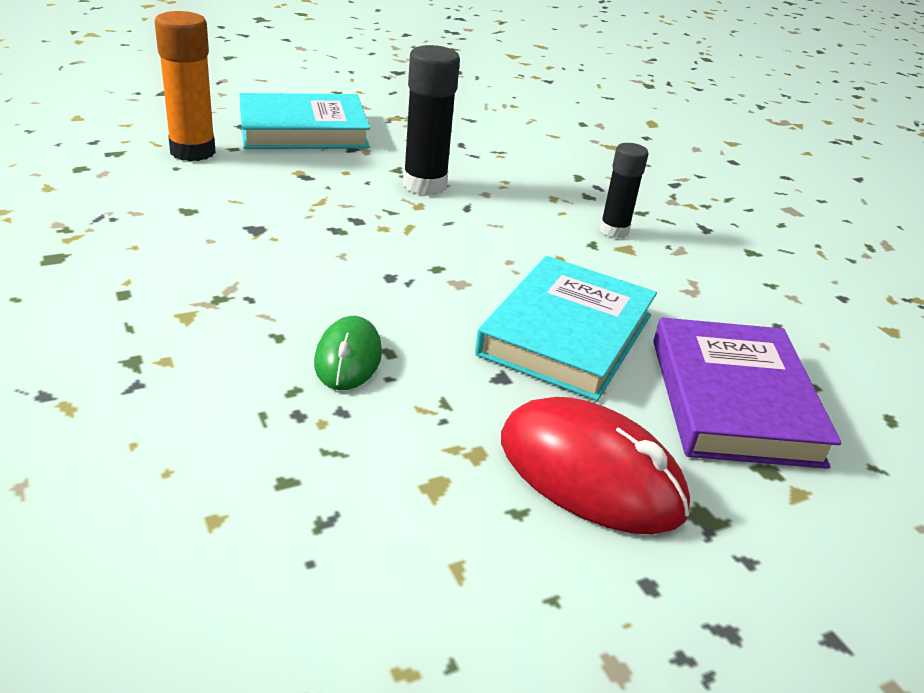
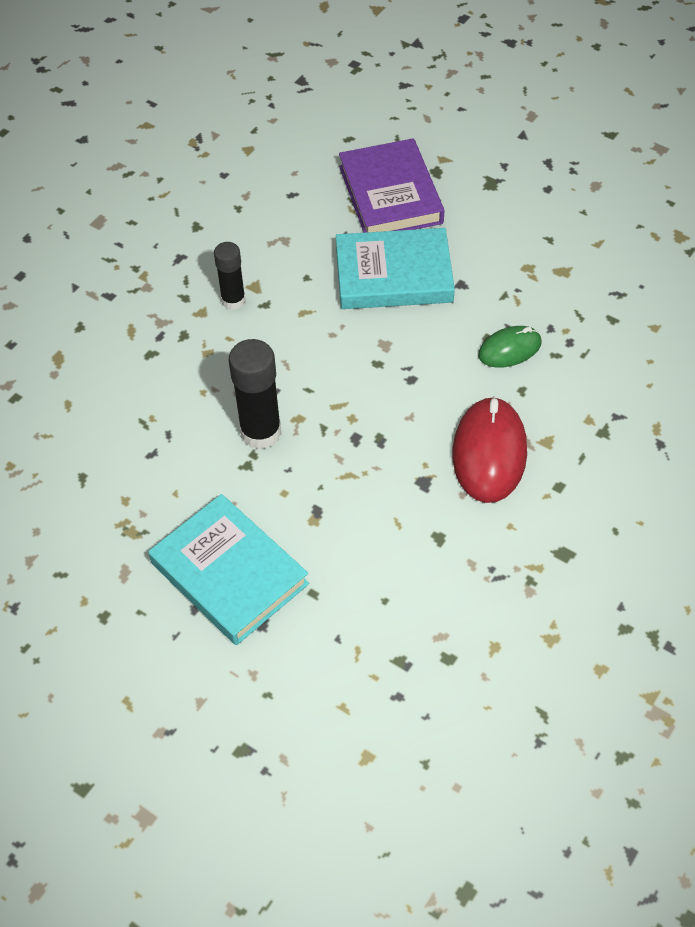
camera: 115 degrees left, 20 degrees up
orange glue stick [155,11,216,161] -> none
red mouse [501,397,690,534] -> red mouse moved to [452,396,527,503]
purple book [653,317,841,469] -> purple book turned 75 degrees counterclockwise [339,138,444,233]

